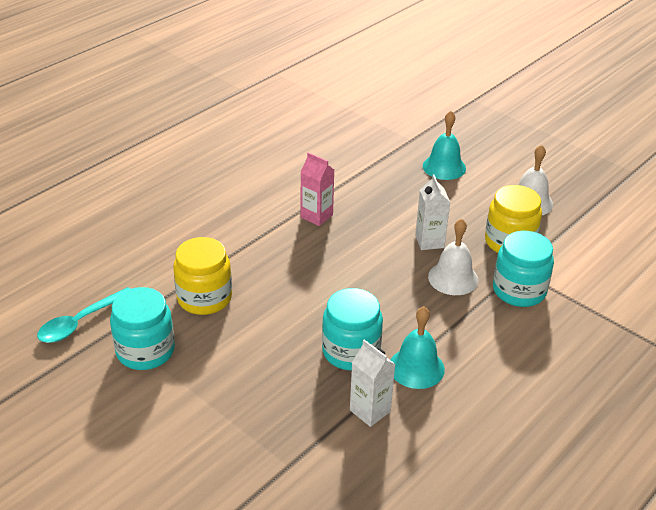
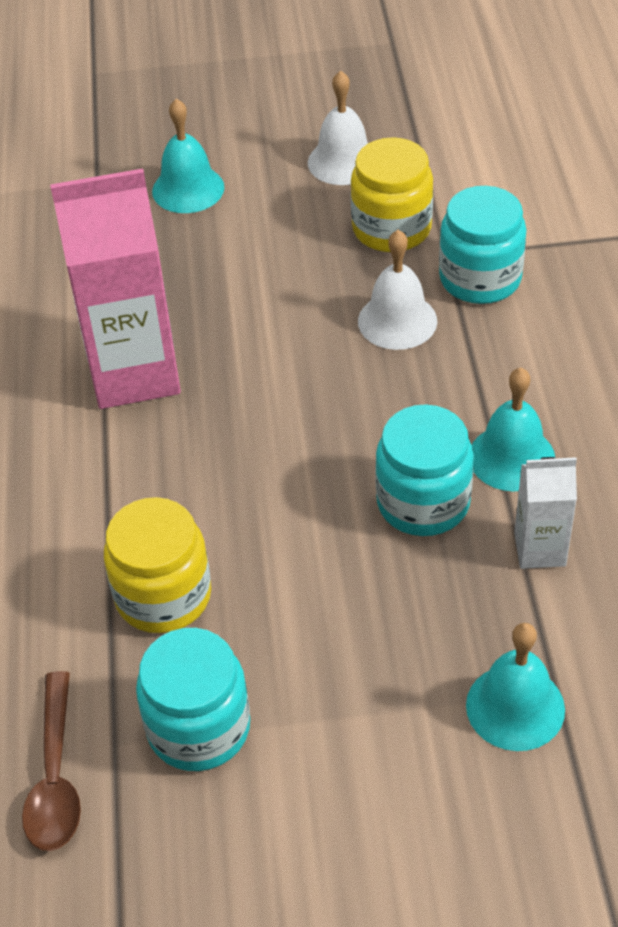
camera: 45 degrees left, 10 degrees up
turquoise spoon [37,287,131,343] -> brown spoon [22,671,81,851]
pink carton [301,152,334,226] -> pink carton [50,168,181,409], size x1.99
white carton [415,174,450,250] -> none
none -> turquoise bell [466,623,565,751]

